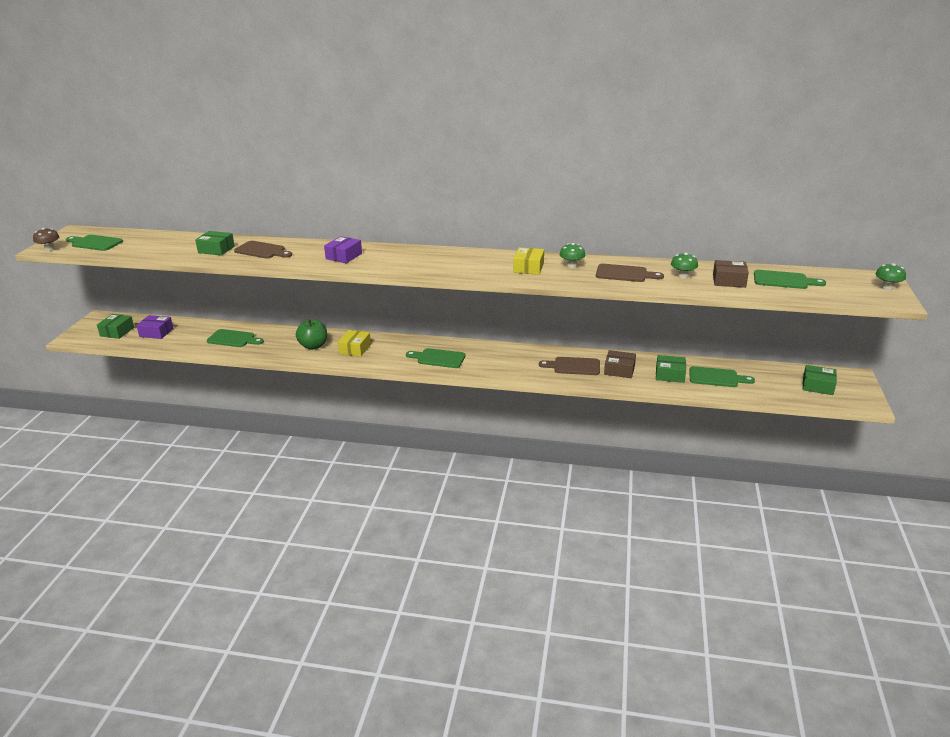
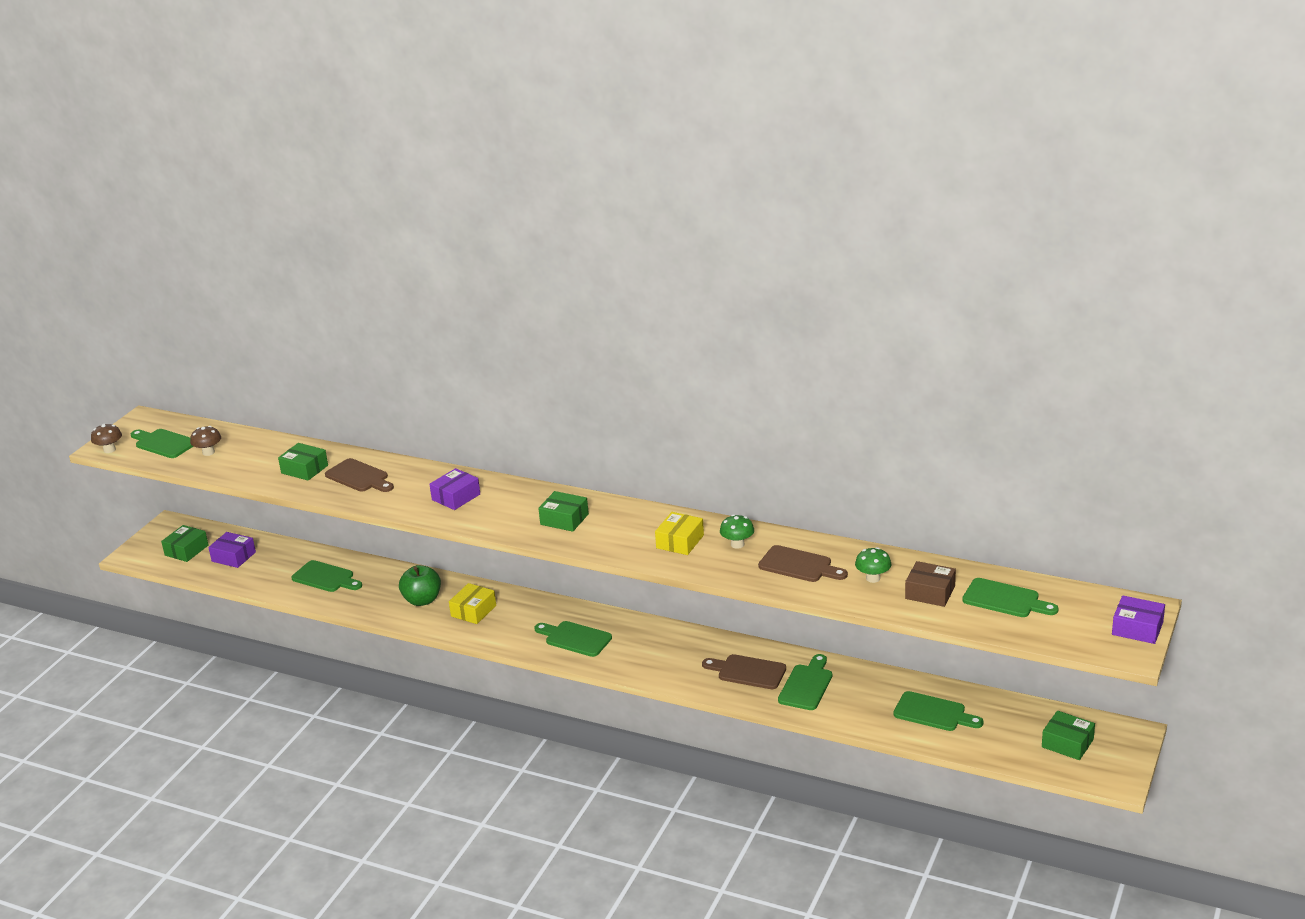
camera: 15 degrees right, 0 degrees up
brown box [604,350,636,378] -> green cutting board [778,654,832,710]
green box [656,355,686,383] -> green box moved to [538,491,589,532]
green mushroom [876,263,906,291] -> purple box [1112,595,1165,644]
none -> brown mushroom [190,426,221,456]

